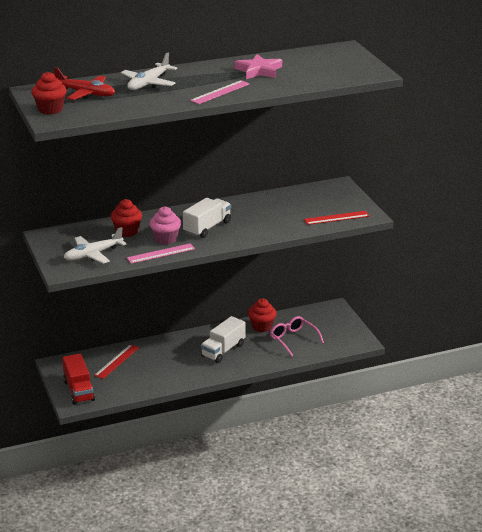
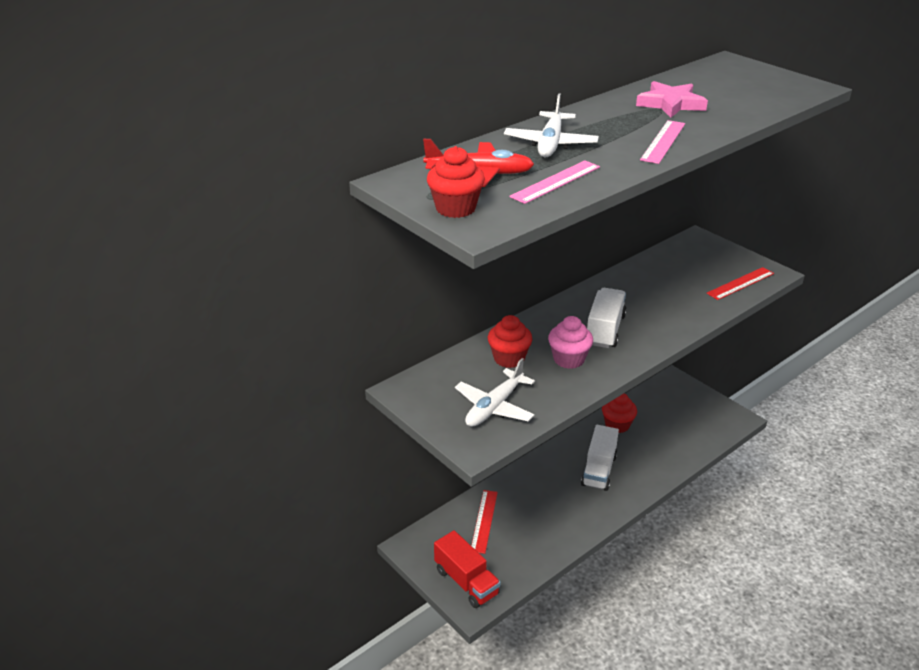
camera: 20 degrees left, 5 degrees up
pink ruler [127,243,195,264] -> pink ruler moved to [509,160,600,204]
pink glasses [270,316,324,356] -> none

